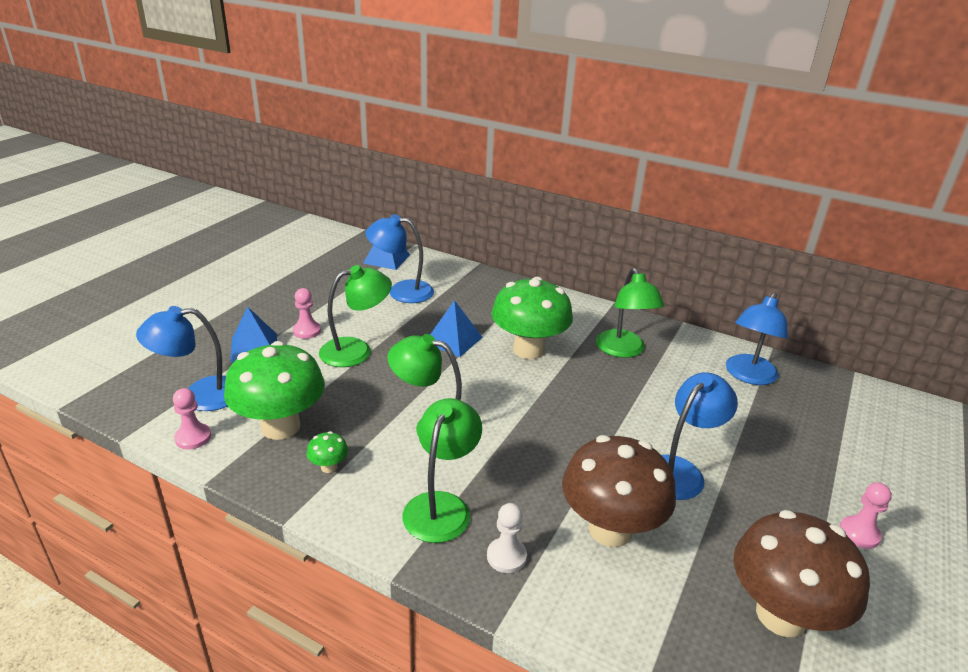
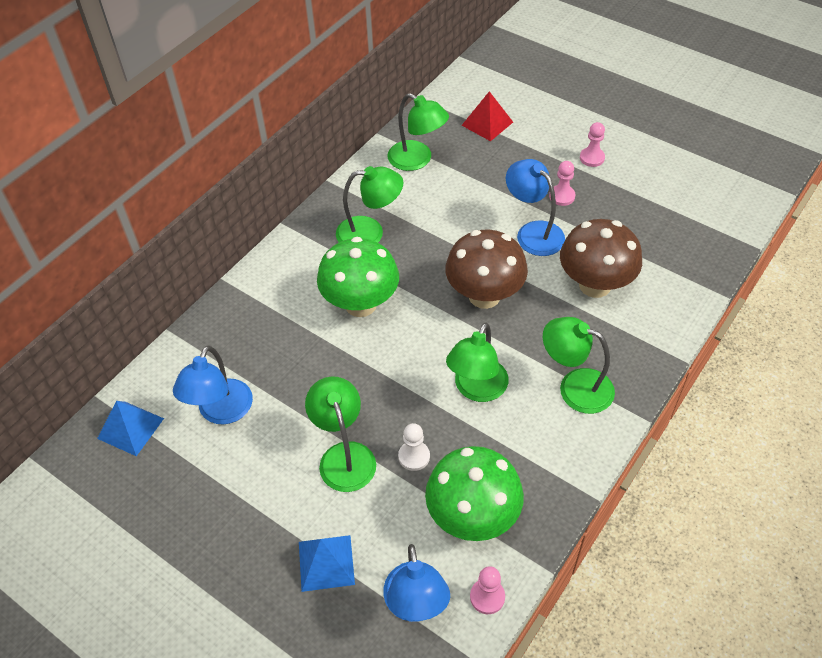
camera: 80 degrees left, 20 degrees up
pink pawn [293,288,321,339] -> pink pawn moved to [549,161,575,206]
green mushroom [307,431,348,473] -> none
blue pyramid [430,300,483,357] -> none
white pawn [487,503,527,573] -> white pawn moved to [398,423,430,471]
blue lamp [726,292,788,385] -> green lamp [388,93,449,171]
brown mushroom [734,510,870,637] -> brown mushroom moved to [445,230,528,309]
none -> red pyramid [462,91,513,141]

